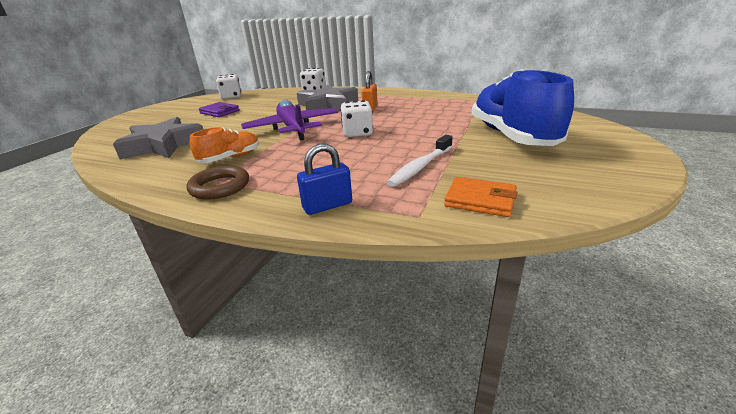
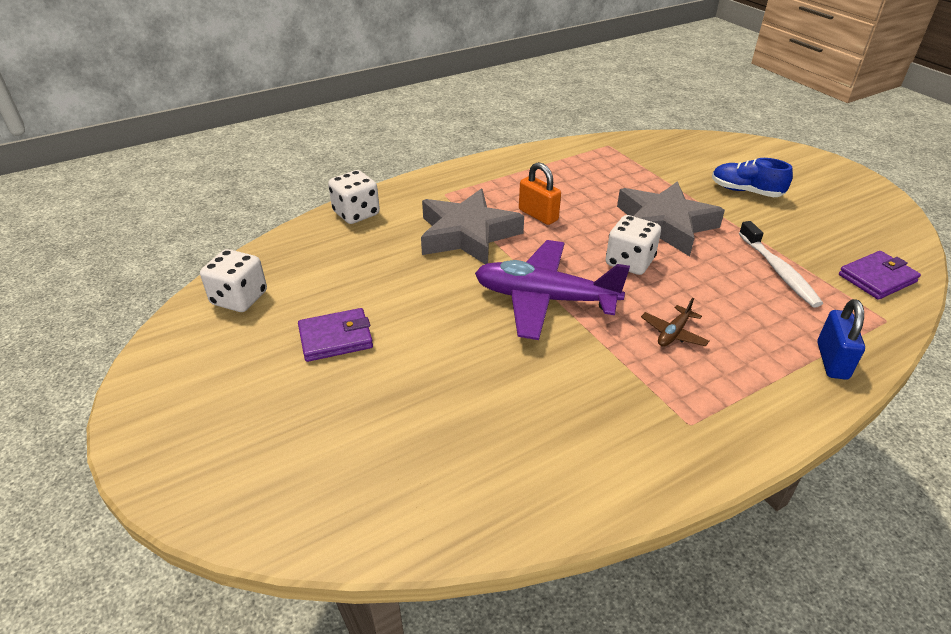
camera: 55 degrees left, 10 degrees up
grey star [113,117,204,159] -> grey star moved to [617,181,725,256]
brown ring [186,165,249,200] -> none
orange shoe [190,127,259,163] -> none
orange wallet [444,177,517,217] -> purple wallet [839,251,921,300]
blue shoe [471,69,574,146] -> blue shoe [712,158,793,197], size x0.49
none -> brown plane [641,298,709,347]

